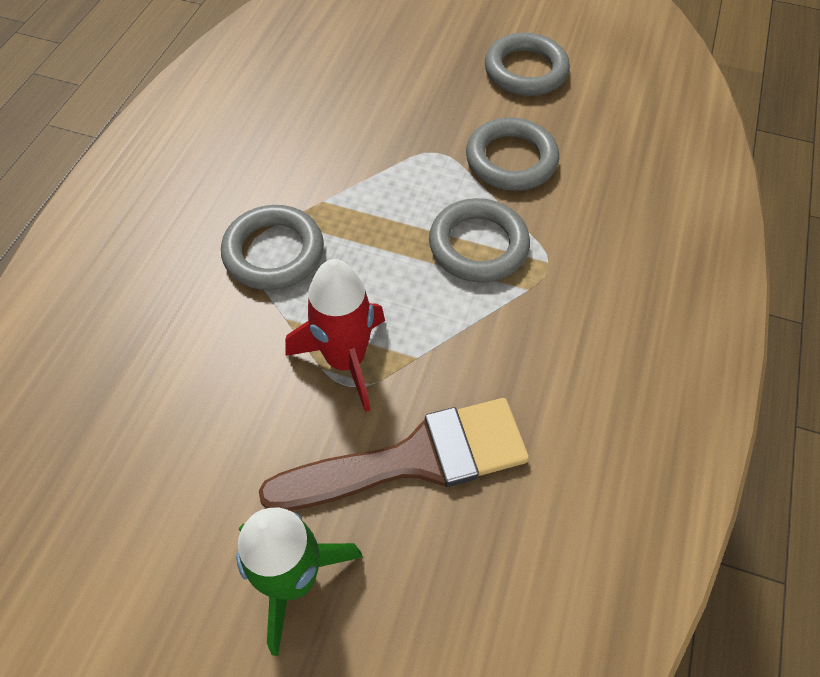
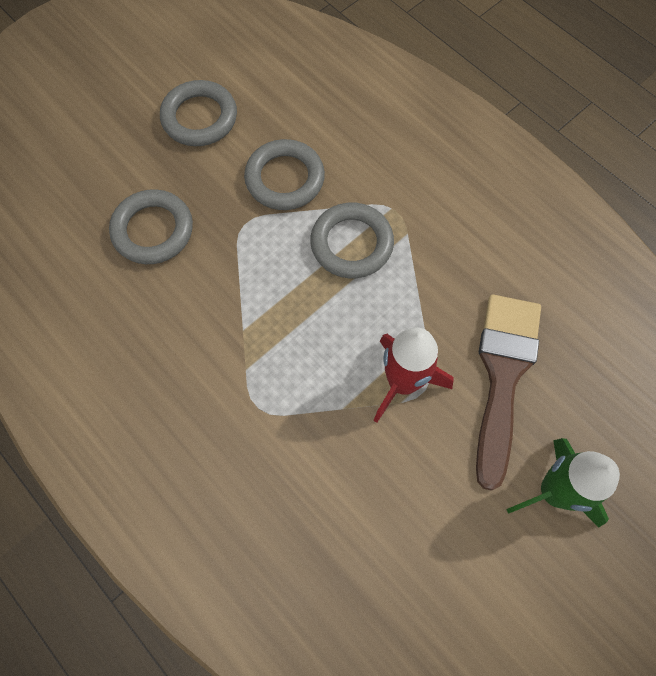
camera: 60 degrees left, 10 degrees up
grey ring [221,205,324,290] -> grey ring moved to [109,189,193,264]

